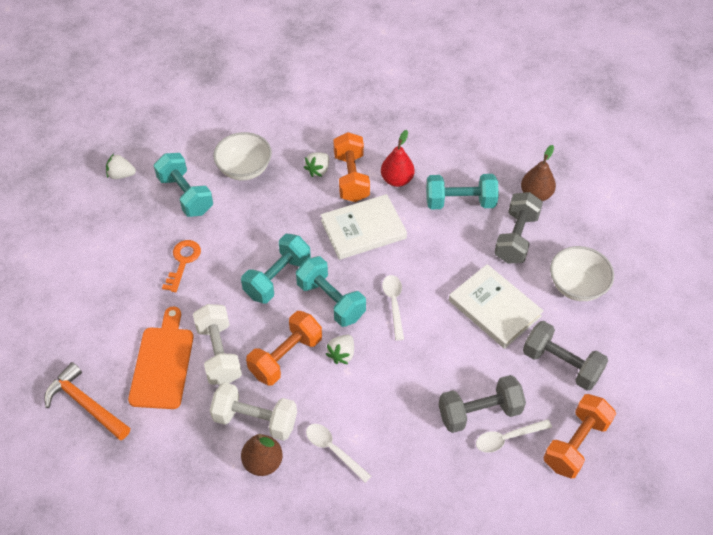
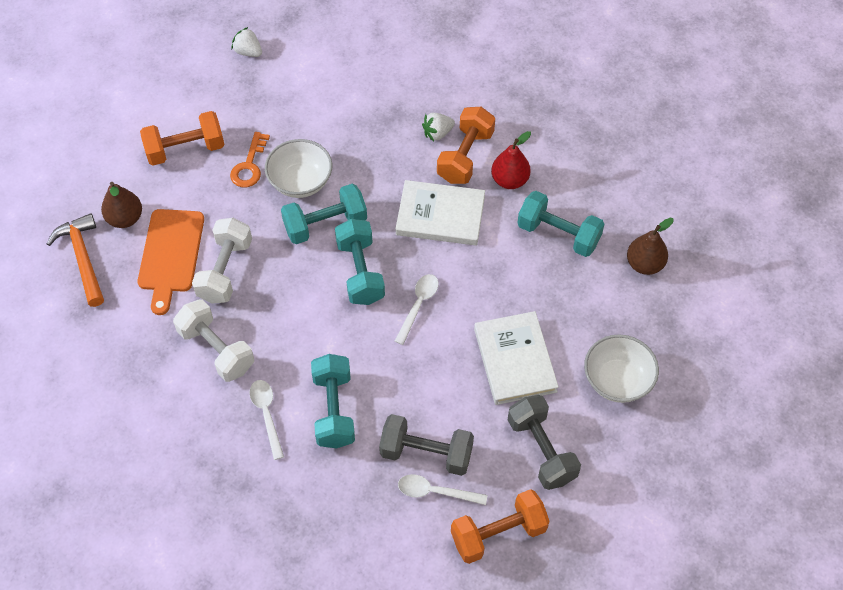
camera: 30 degrees right, 5 degrees up
orange cutting board [128,306,194,409] -> orange cutting board turned 150 degrees clockwise [138,209,204,315]
turquoise dumbbell [154,153,213,217] -> turquoise dumbbell moved to [311,354,355,448]
orange key [162,240,201,292] -> orange key turned 150 degrees clockwise [230,132,270,187]
white bowl [213,132,272,181] -> white bowl moved to [265,139,332,198]
brown pear [241,434,283,476] -> brown pear moved to [101,182,142,228]
orange dumbbell [246,311,322,386] -> orange dumbbell moved to [140,111,224,166]
white strawberry [326,335,354,364] -> none
grey dumbbell [494,192,543,264] -> none

